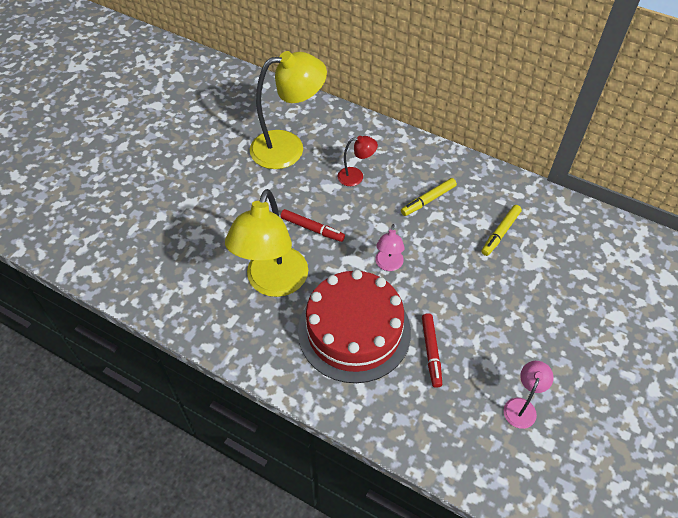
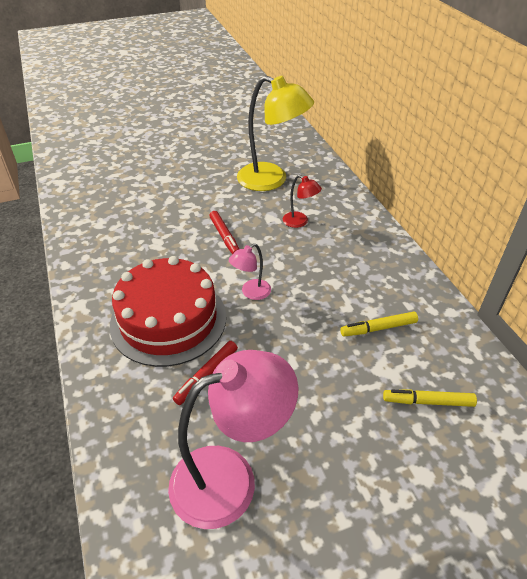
camera: 40 degrees right, 10 degrees down
yellow lamp [225,189,308,297] -> none
yellow marker [401,178,457,216] -> yellow marker moved to [383,389,477,407]
pink lamp [504,361,554,429] -> pink lamp [168,350,299,529], size x2.14

